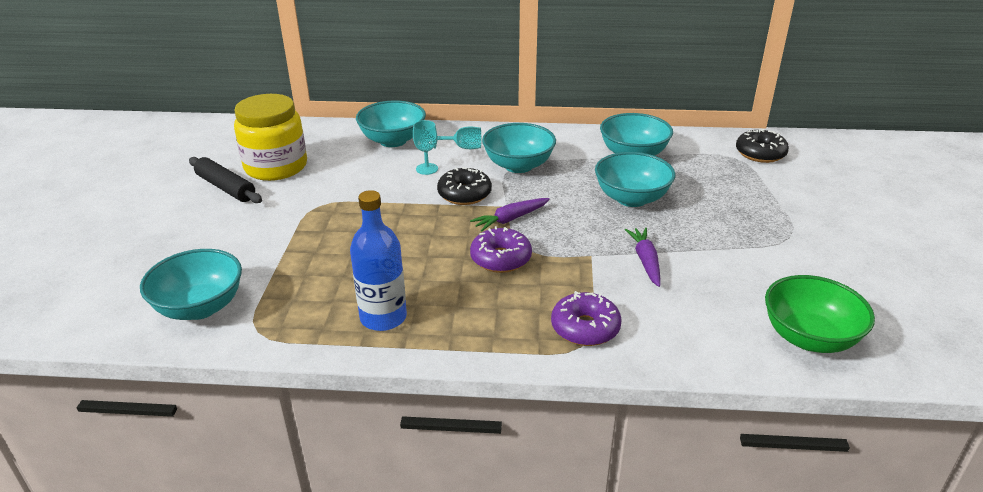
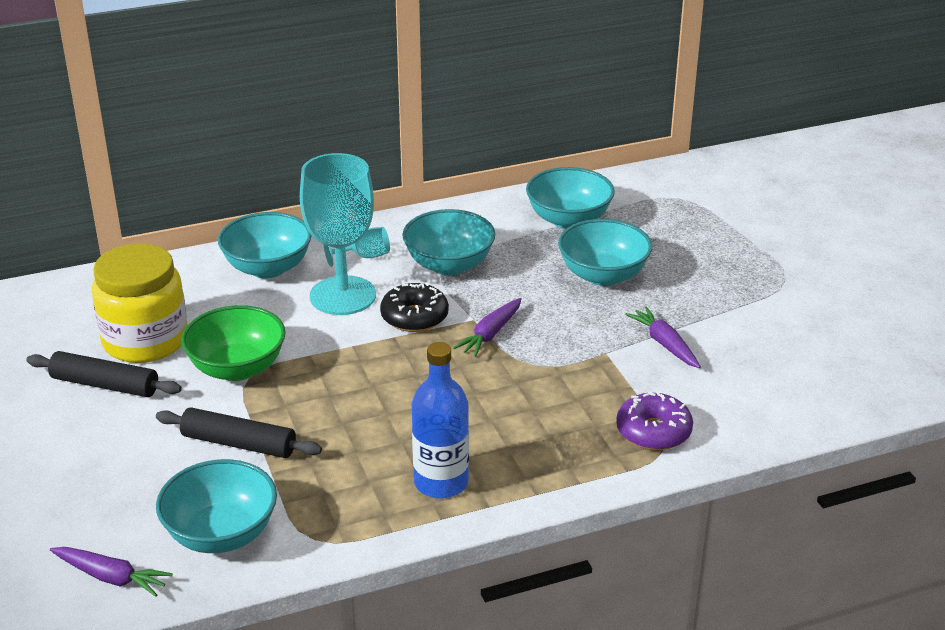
camera: 25 degrees left, 0 degrees up
turquoise goblet [413,120,438,175] -> turquoise goblet [300,153,376,315], size x2.30
purple donut [470,226,532,273] -> none
black donut [736,128,789,163] -> none
green bowl [765,275,875,353] -> green bowl moved to [181,305,286,381]
none -> purple carrot [50,547,173,597]
none -> black rolling pin [156,408,322,458]

